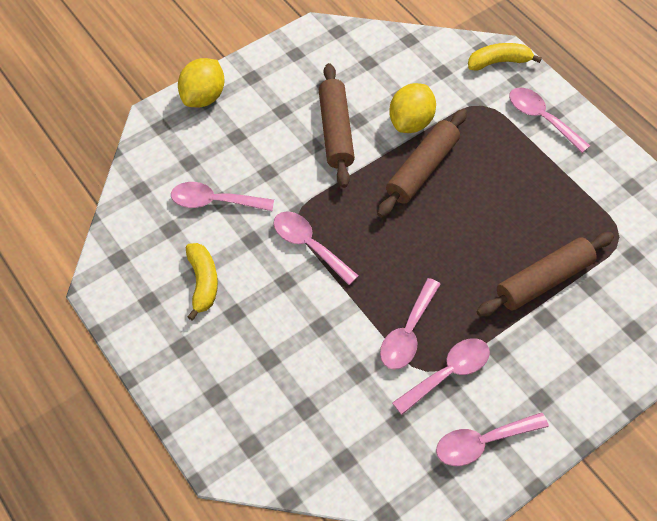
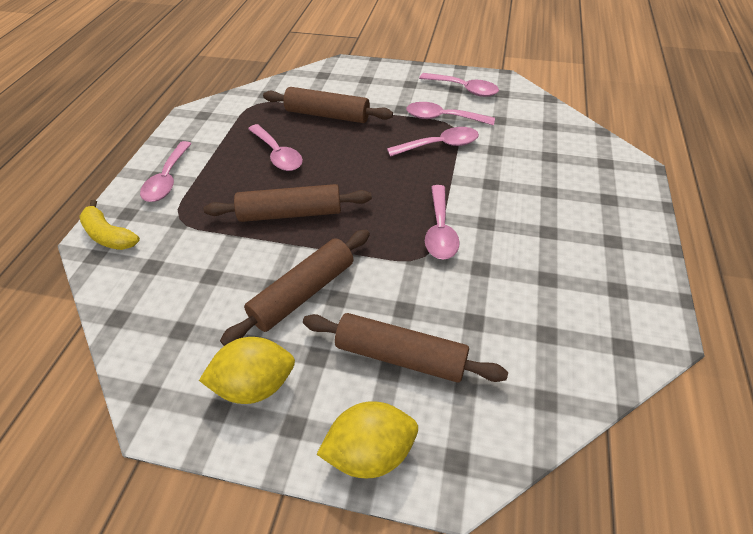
camera: 130 degrees left, 10 degrees down
pink spoon [171,182,274,211] -> pink spoon moved to [248,124,303,171]
yellow banana [186,243,218,320] -> none
yellow lemon [389,83,436,133] -> yellow lemon moved to [199,337,295,404]
none -> brown rolling pin [303,313,508,383]

